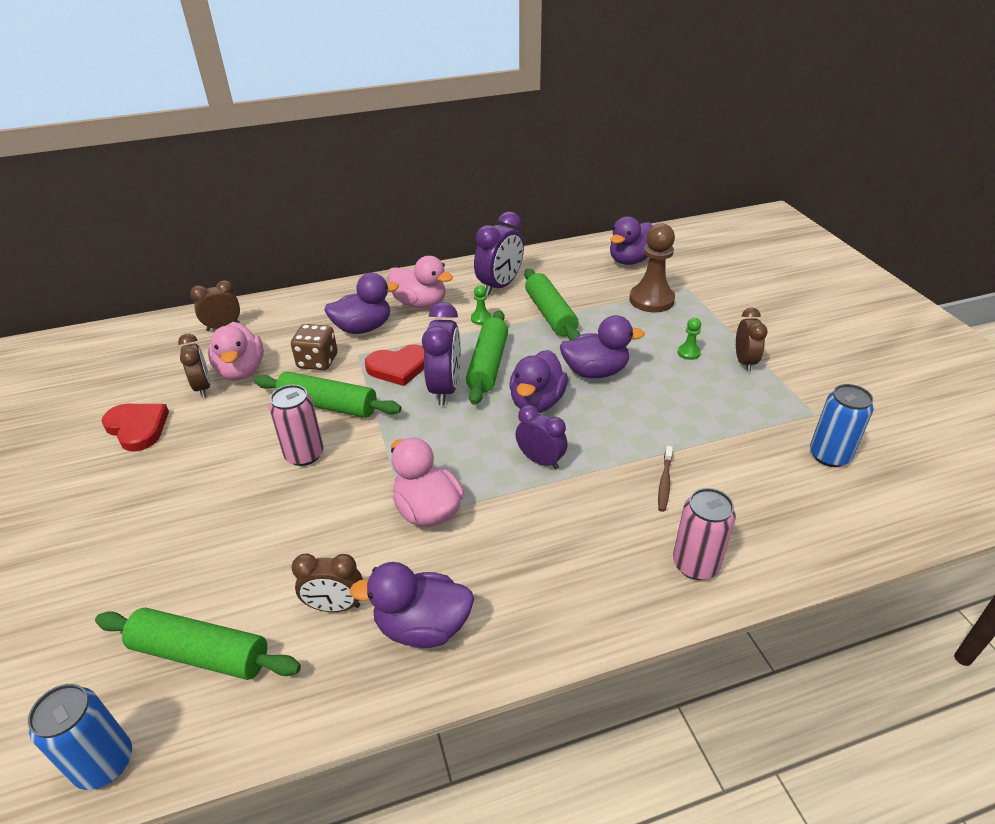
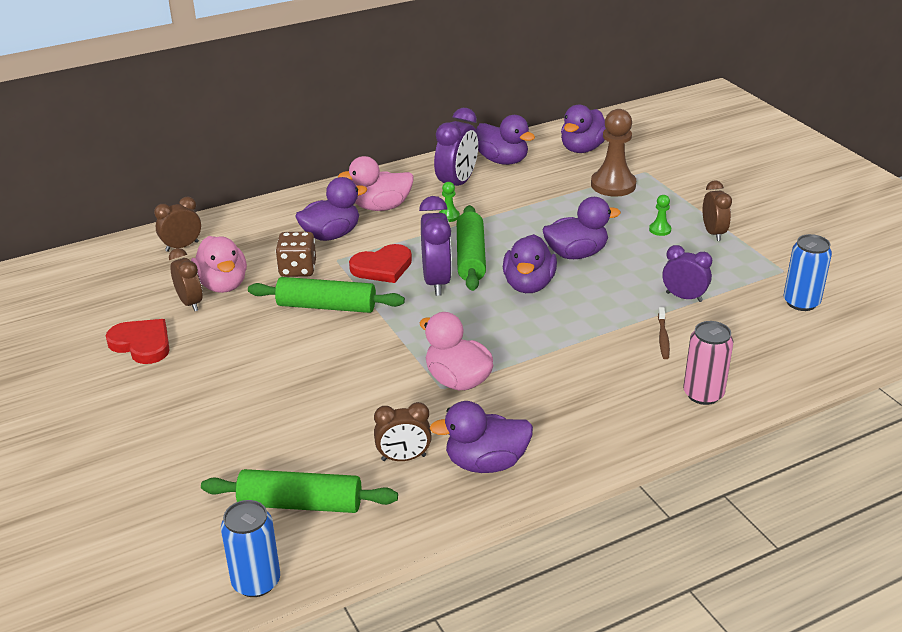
camera: 10 degrees left, 5 degrees down
pink can [269,385,324,466] -> none
pink duck [388,256,453,308] -> pink duck turned 150 degrees clockwise [338,156,414,211]
purple clock [515,405,568,469] -> purple clock moved to [662,245,712,302]
green rolling pin [524,269,581,340] -> none
none -> purple duck [476,115,535,165]

